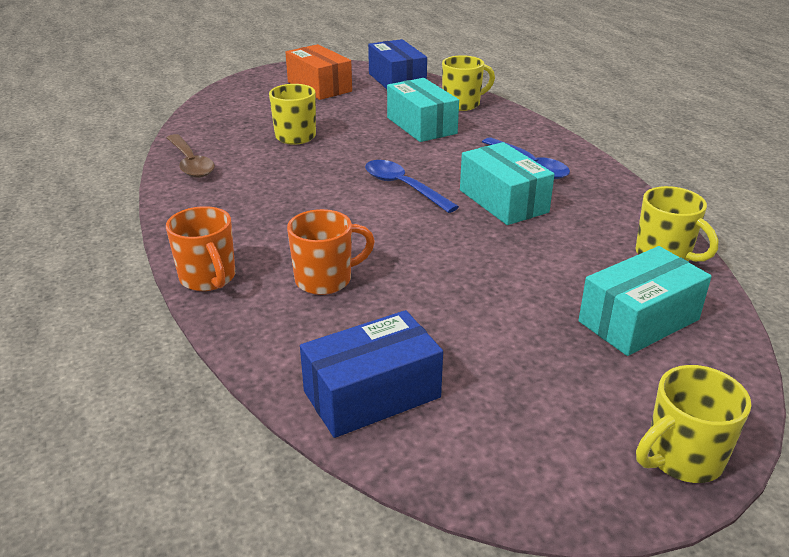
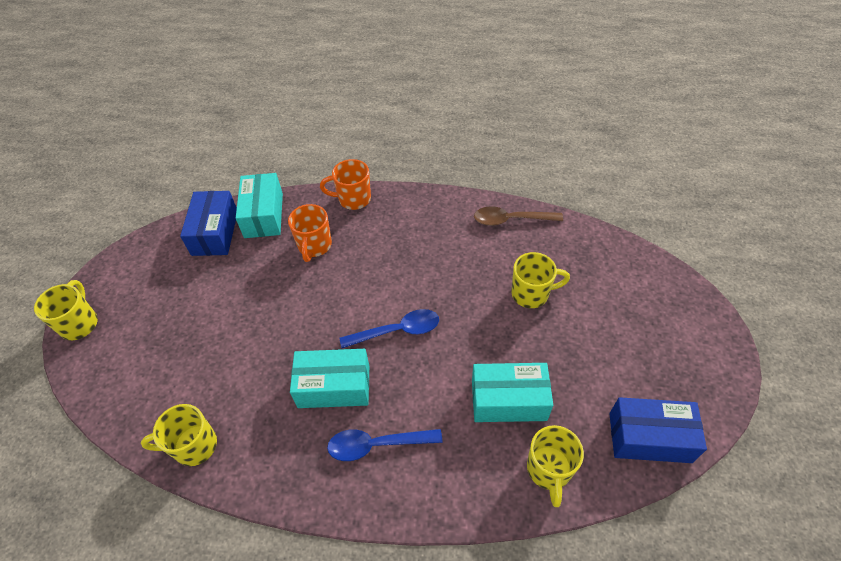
camera: 120 degrees right, 20 degrees up
orange box [285,44,352,100] -> none
turquoise box [579,246,712,356] -> turquoise box moved to [236,173,283,238]

